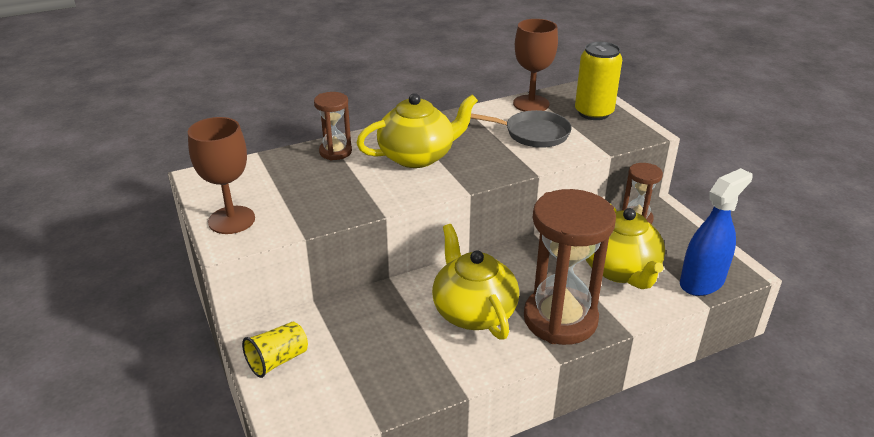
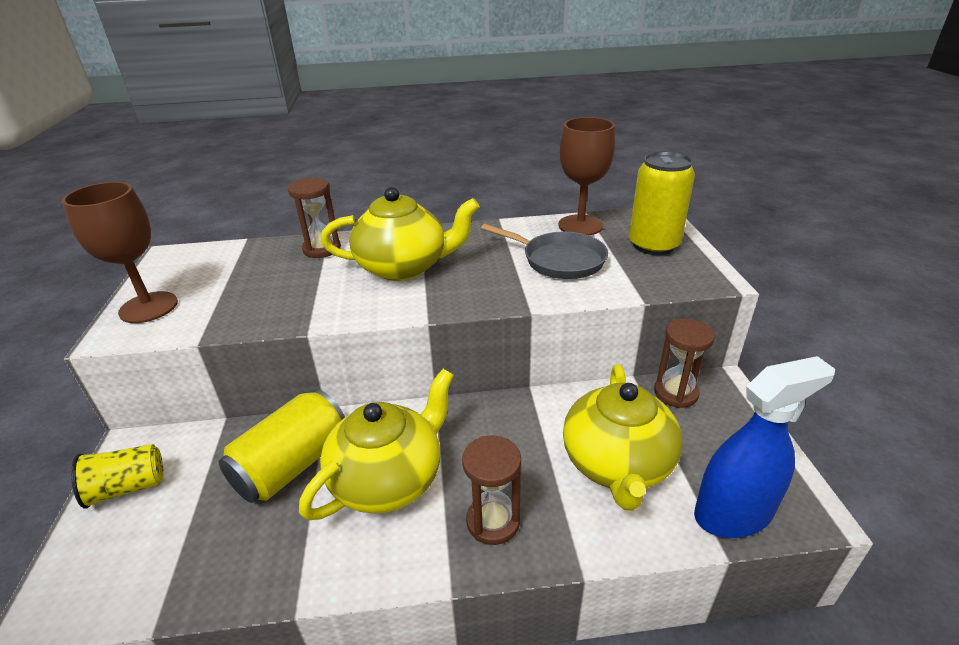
camera: 20 degrees right, 0 degrees up
yellow teapot [432,224,519,340] -> yellow teapot turned 45 degrees clockwise [299,369,454,520]
brown hourglass [524,189,616,345] -> brown hourglass [462,436,521,545], size x0.51
none -> yellow can [219,389,345,503]

